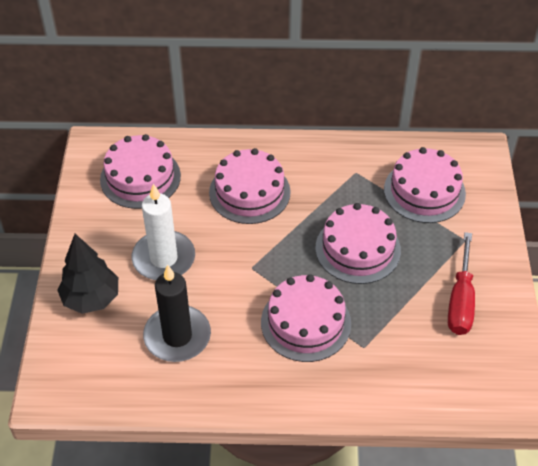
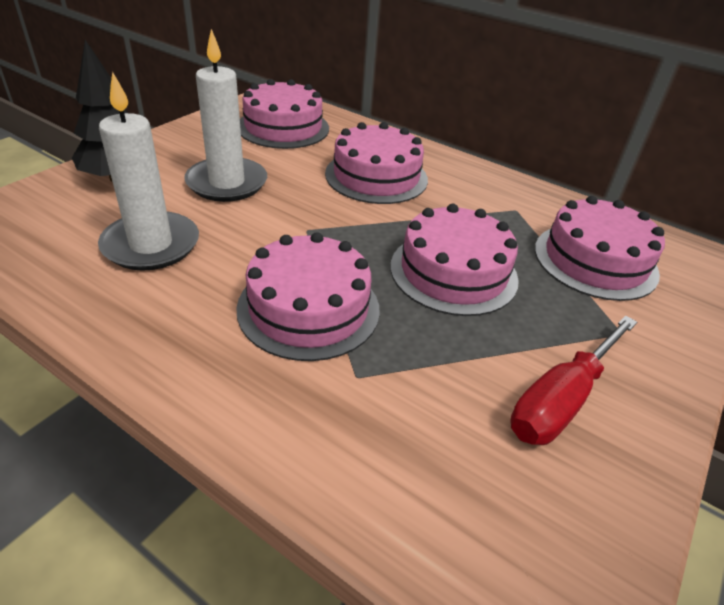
camera: 30 degrees right, 10 degrees down
black candle [143,264,211,362] -> white candle [98,71,199,271]

